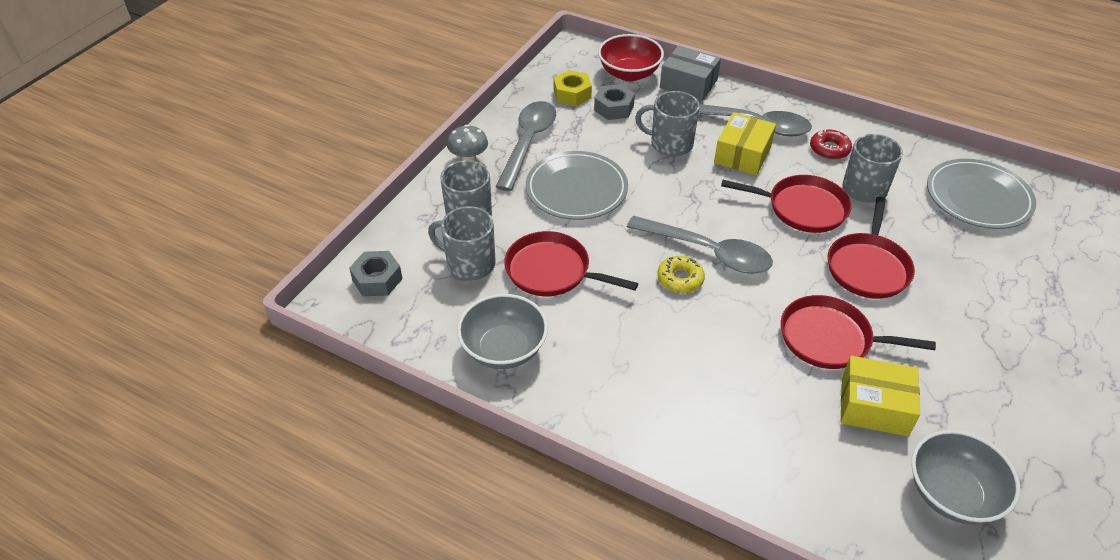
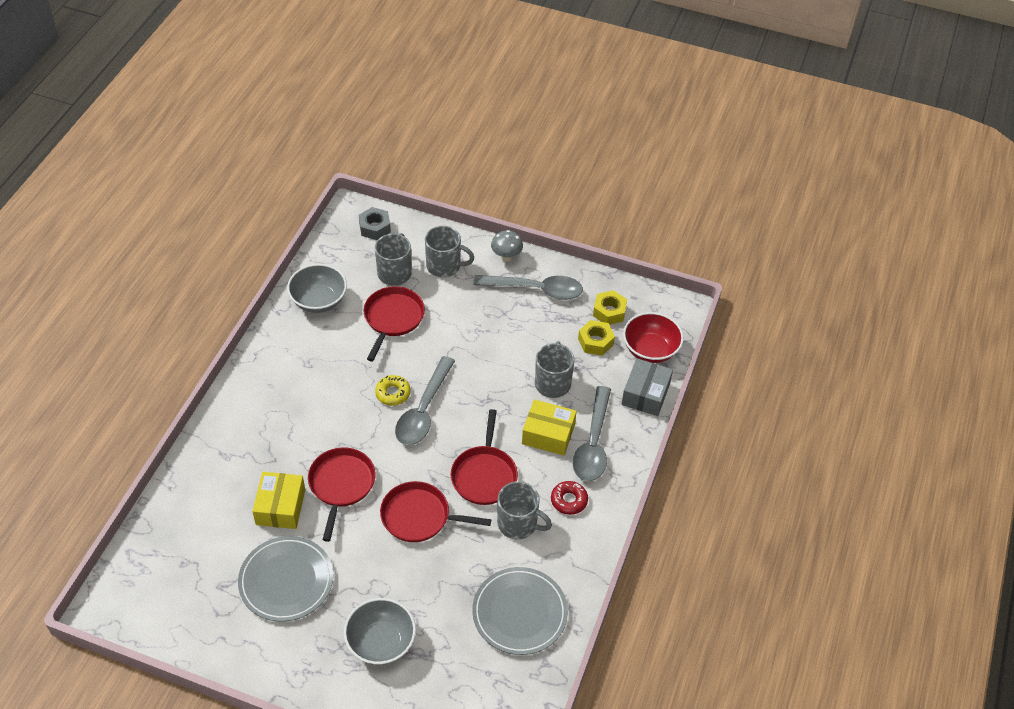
camera: 80 degrees right, 5 degrees up
grey plate [526,151,628,220] -> grey plate moved to [238,536,333,622]
grey nut [594,84,635,120] -> yellow nut [578,320,615,356]
grey bowl [911,430,1020,524] -> grey bowl moved to [344,598,416,665]

